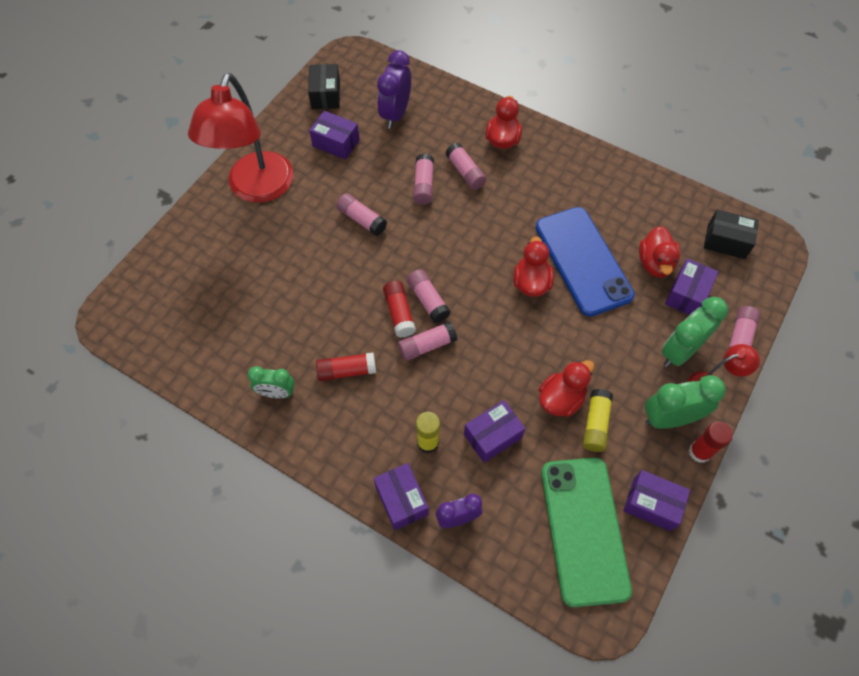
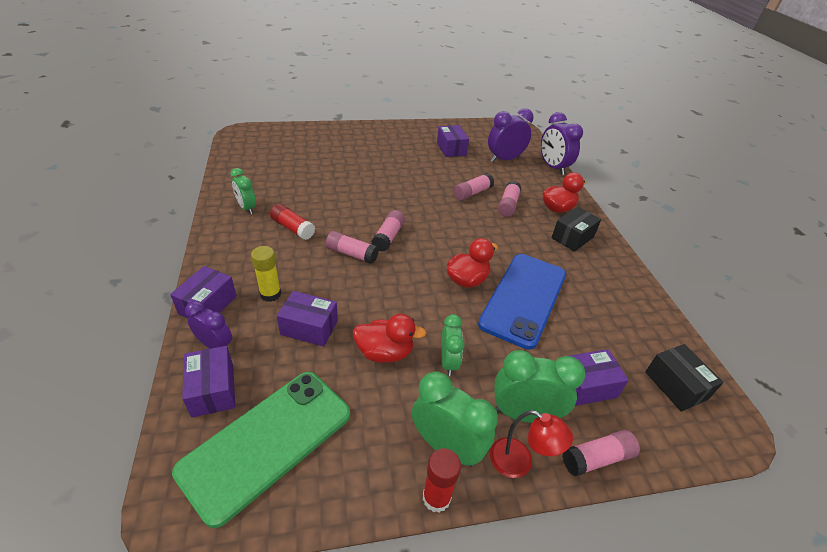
camera: 45 degrees right, 20 degrees down
red lamp [188,73,294,203] -> none
black box [308,64,340,109] -> black box moved to [551,207,601,252]
pink glue stick [336,193,387,236] -> none
red glue stick [383,281,416,338] -> none
yellow glue stick [583,389,613,452] -> none
purple box [623,470,690,531] -> purple box moved to [182,346,235,417]
red duck [639,226,680,278] -> none
none -> green clock [441,314,465,376]
none -> purple clock [541,112,583,175]

